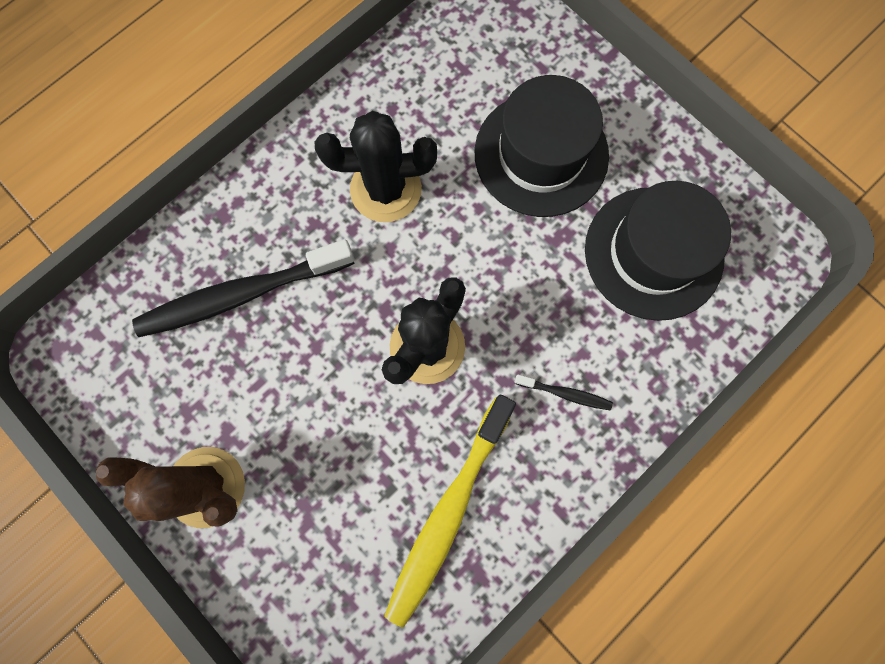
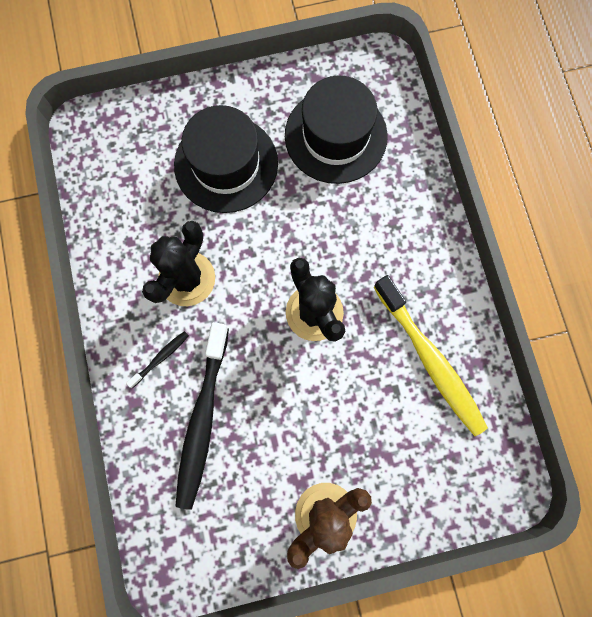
camera: 60 degrees left, 0 degrees up
black toothbrush [515,374,613,411] -> black toothbrush moved to [126,331,189,388]

